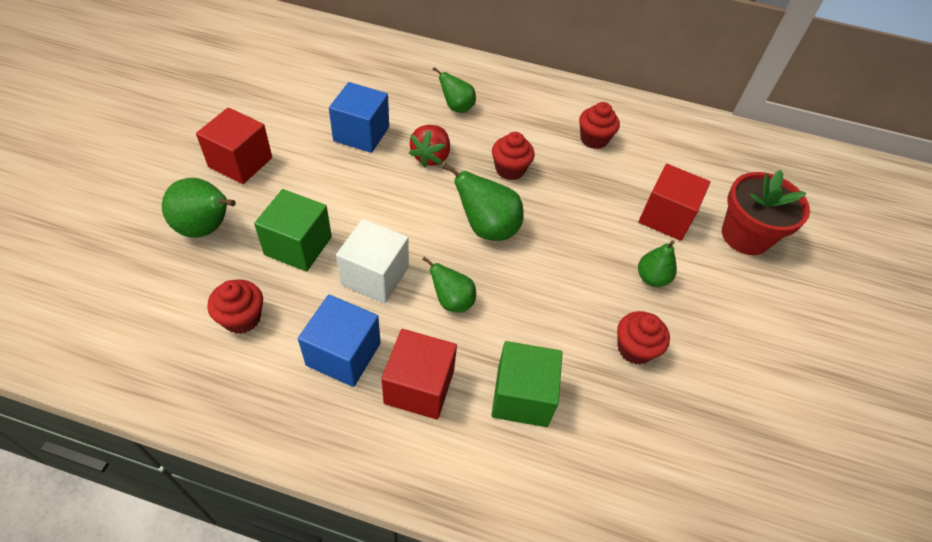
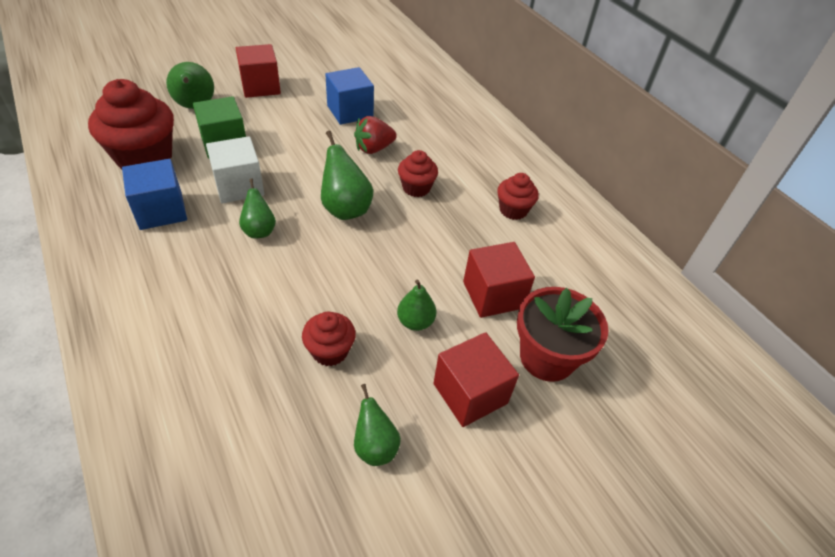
camera: 45 degrees right, 5 degrees down
red cupcake [207,279,263,334] -> red cupcake [88,79,174,170], size x1.90
red cube [381,329,457,420] -> red cube moved to [433,332,519,427]
green pear [432,67,476,113] -> green pear moved to [354,384,401,466]
green cube [491,341,562,427] -> none

